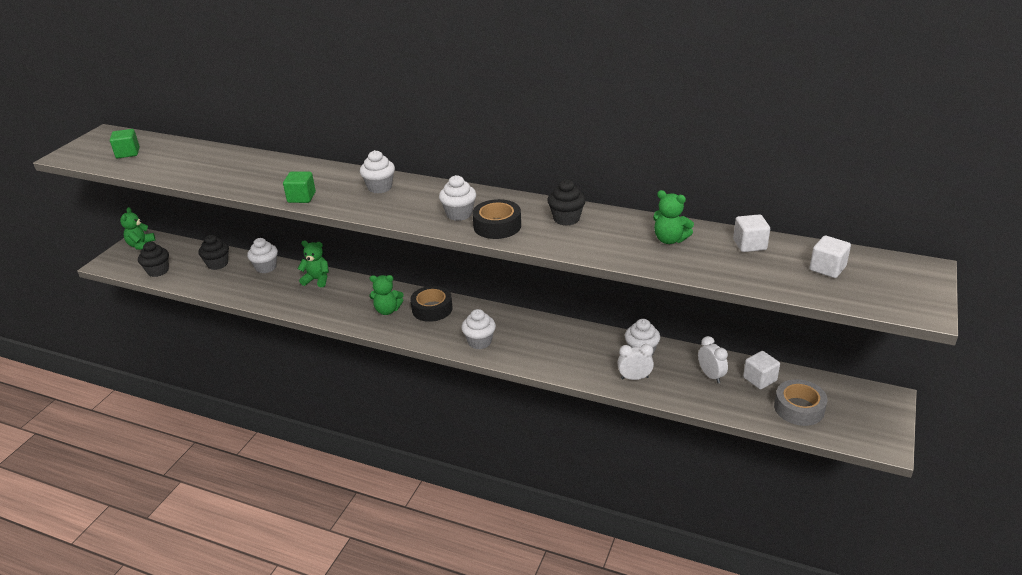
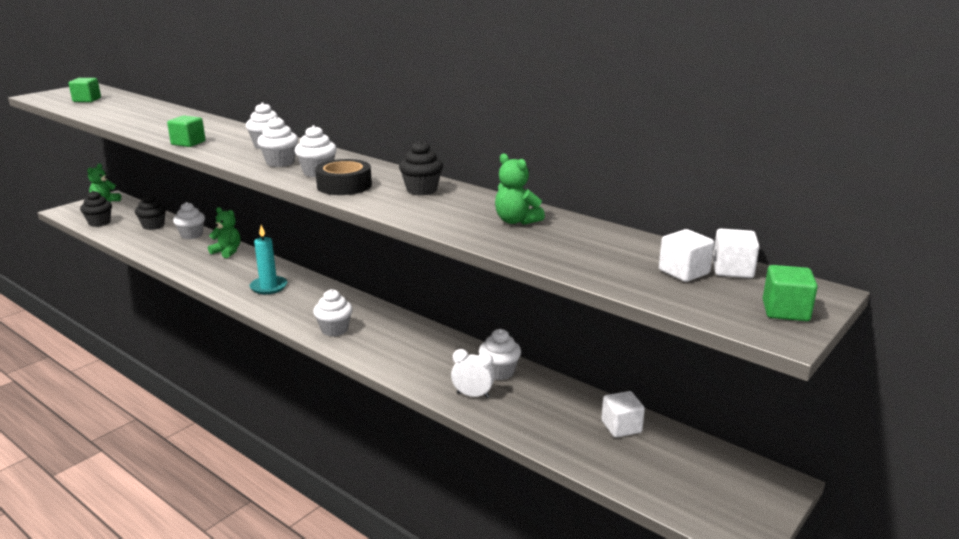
camera: 15 degrees right, 10 degrees down
green teddy bear [369,275,403,315] -> turquoise candle [249,225,287,294]
black tape [410,286,453,322] -> none
white clock [698,336,728,383] -> none
white cube [733,214,770,252] -> white cube moved to [713,229,759,278]
grey tape [774,379,828,426] -> none
none -> white cupcake [257,117,298,167]
none -> green cube [763,265,818,321]

